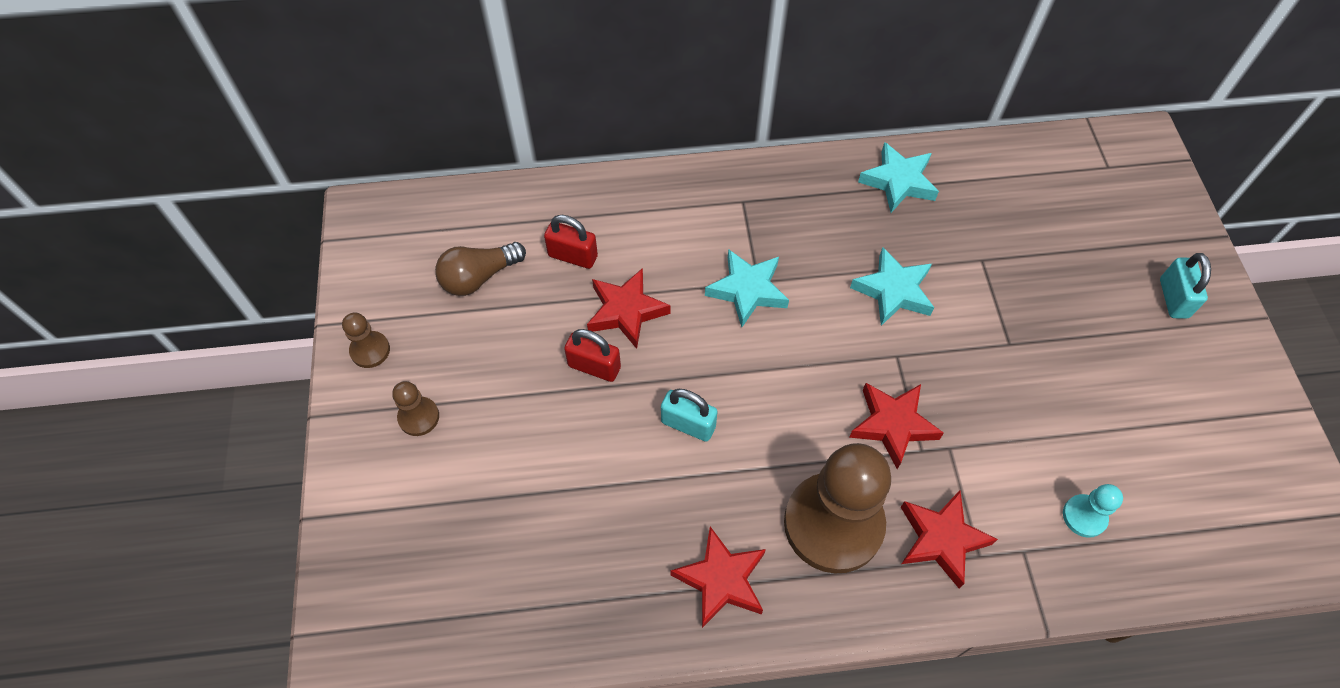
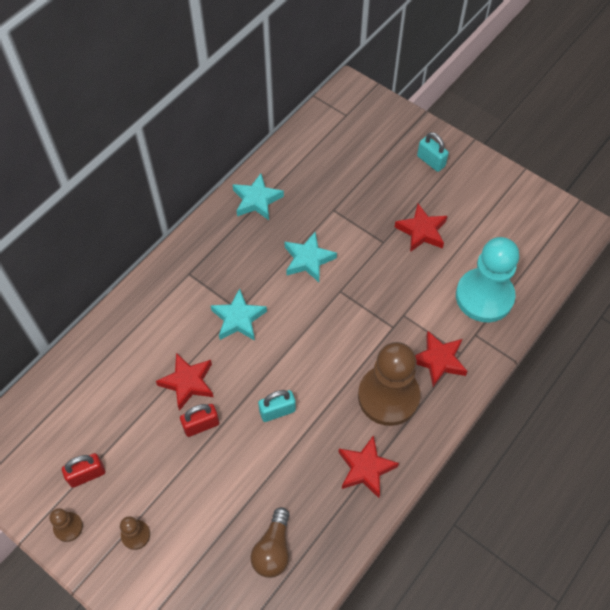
camera: 45 degrees left, 0 degrees up
brown light bulb [435,242,526,296] -> brown light bulb moved to [250,507,290,578]
red padlock [544,215,598,269] -> red padlock moved to [62,453,105,488]
red star [849,383,944,469] -> red star moved to [395,204,447,252]
turquoise pawn [1063,484,1123,538] -> turquoise pawn [456,237,519,322], size x2.31

